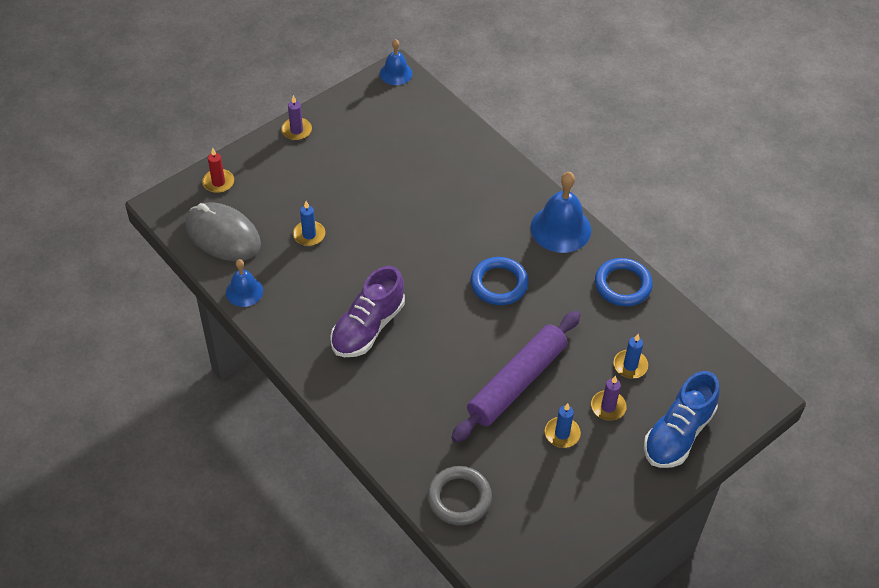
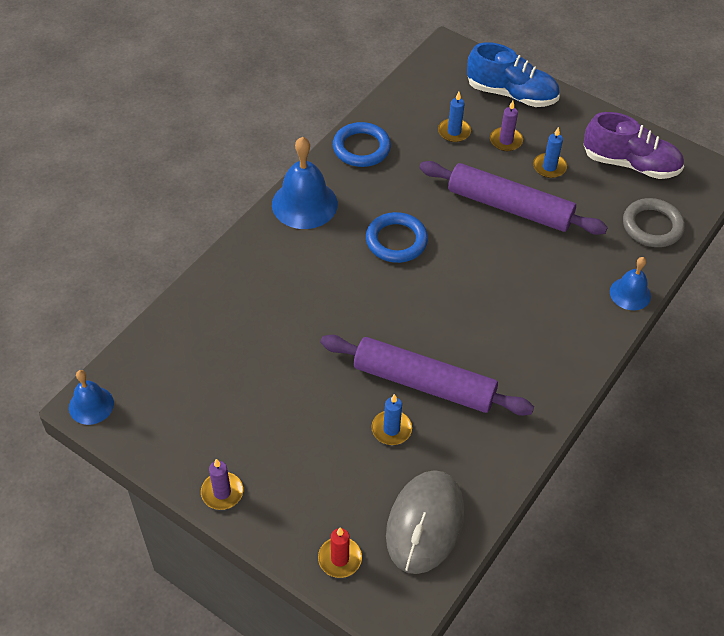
camera: 105 degrees left, 0 degrees up
blue bell [226,259,263,307] -> blue bell moved to [610,257,651,310]
purple shoe [330,266,405,357] -> purple shoe moved to [584,112,684,179]
none -> purple rolling pin [321,335,534,416]

